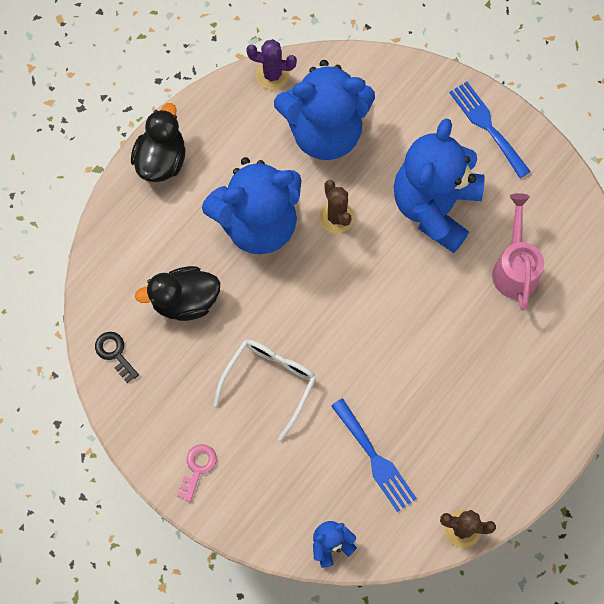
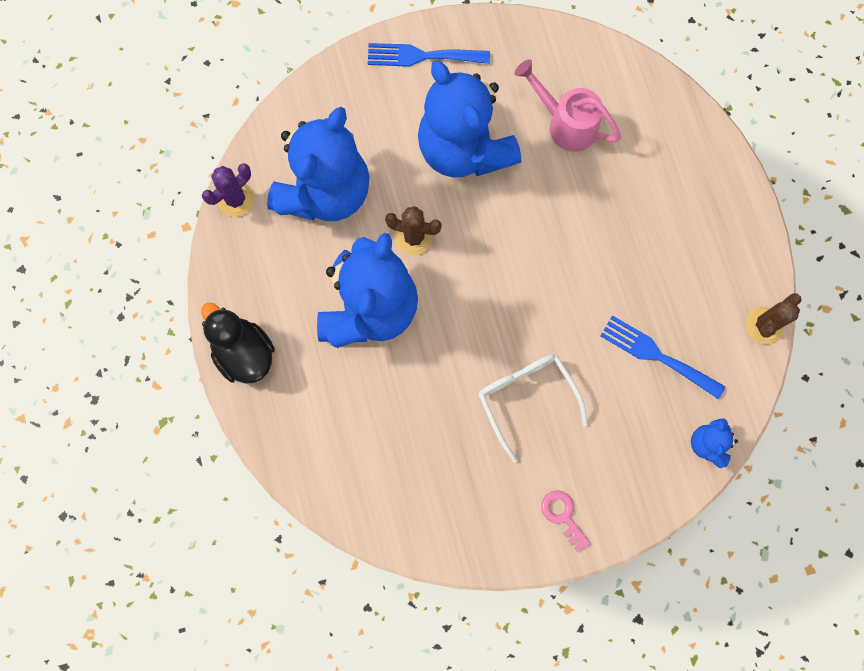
camera: 55 degrees left, 5 degrees up
black key [95,332,139,383] -> none
black duck [135,266,220,321] -> none
blue fork [331,398,417,512] -> blue fork turned 150 degrees counterclockwise [600,315,725,399]

